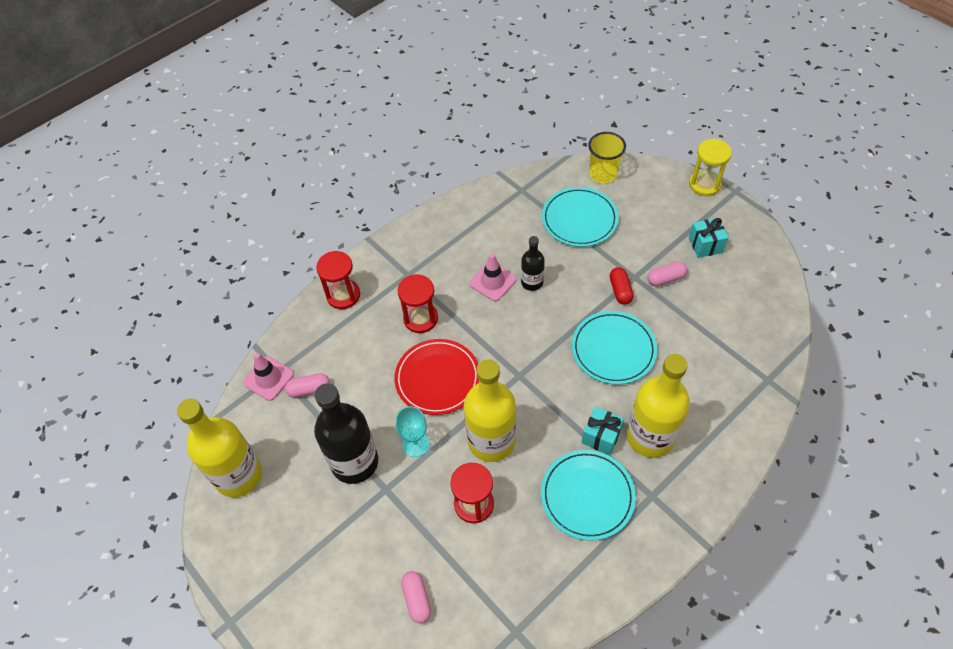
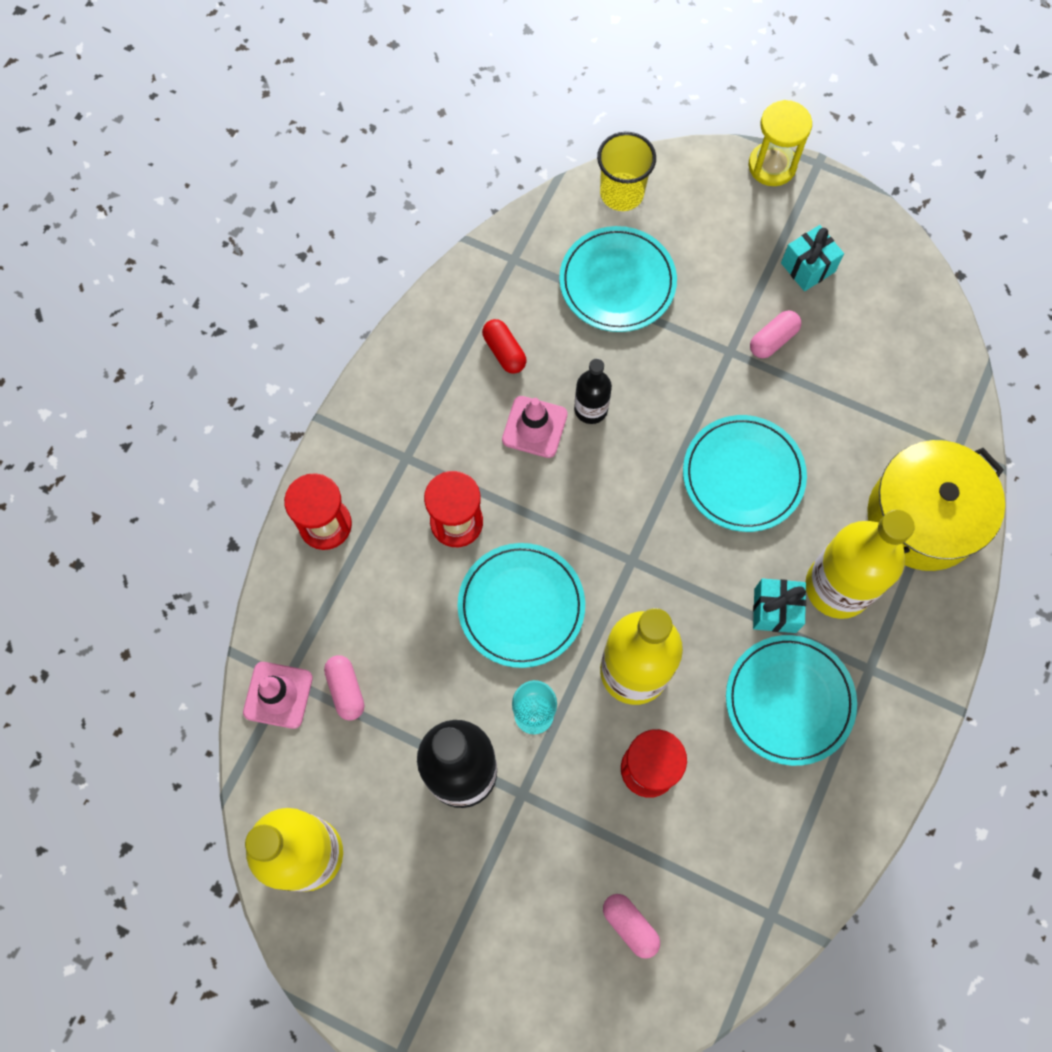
camera: 25 degrees left, 15 degrees up
pink capsule [285,373,330,398] -> pink capsule turned 75 degrees counterclockwise [324,655,364,721]
red plate [394,339,479,415] -> turquoise plate [458,543,585,668]
red capsule [610,267,634,305] -> red capsule moved to [482,319,527,374]
none -> yellow pot [867,440,1005,571]

